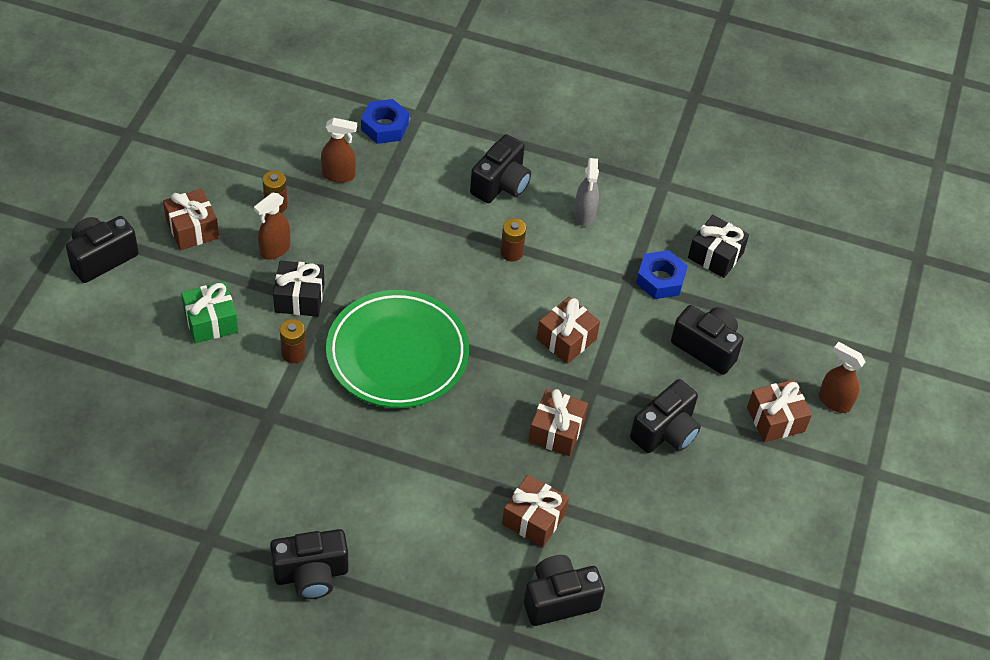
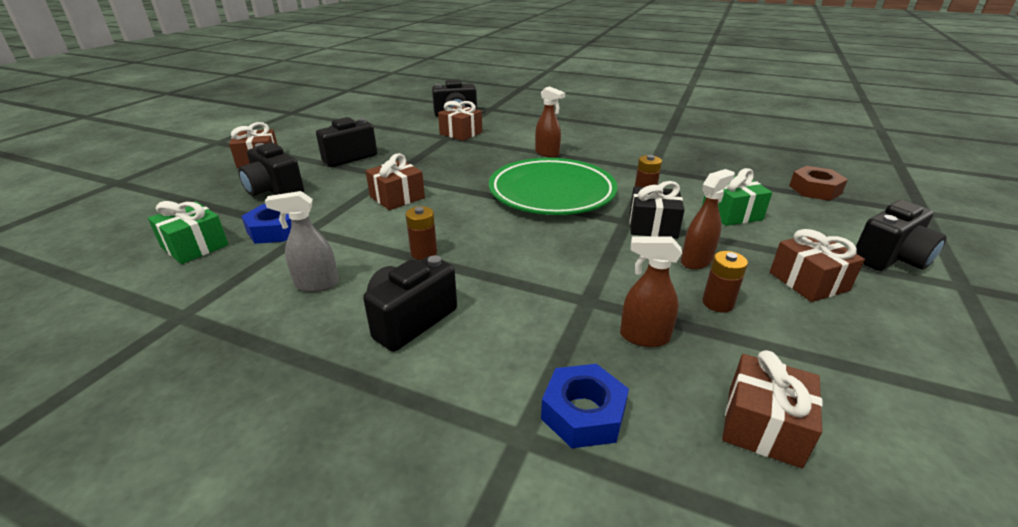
camera: 170 degrees left, 20 degrees down
black camera [270,529,349,599] -> none
brown gift [528,389,588,456] -> brown gift moved to [722,350,823,468]
grey spray bottle [574,158,599,226] -> grey spray bottle turned 105 degrees counterclockwise [265,191,339,292]
black gift [688,215,749,278] -> green gift [148,201,229,264]
brown spray bottle [819,342,866,413] -> brown spray bottle moved to [535,86,565,158]
none -> brown nut [789,166,848,201]

